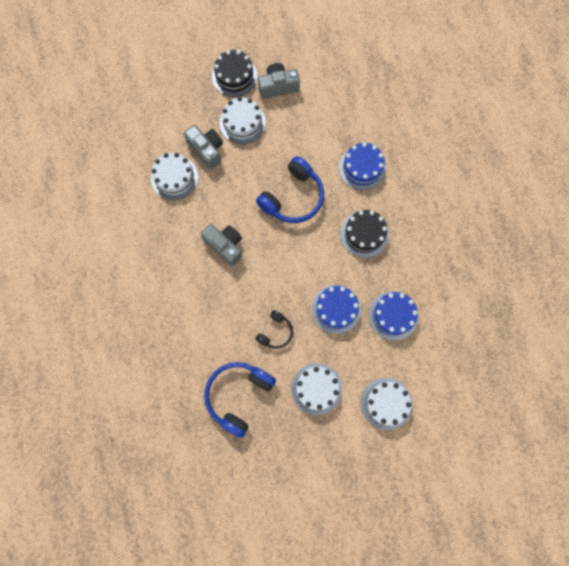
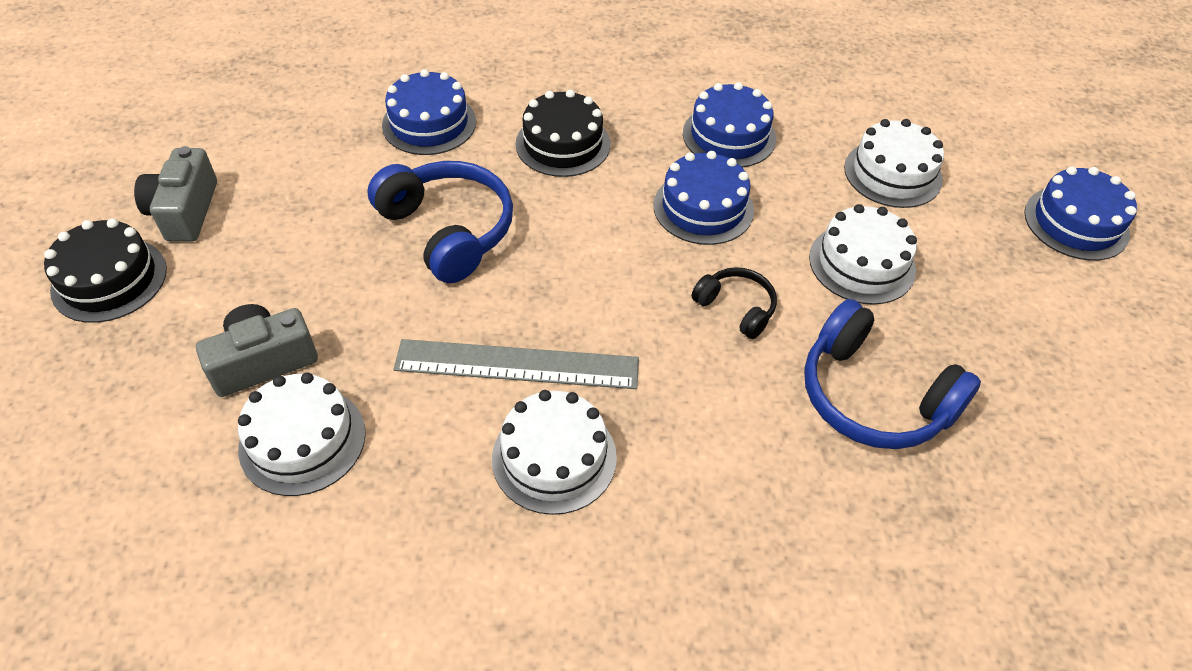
camera: 80 degrees left, 25 degrees down
grey camera [201,224,242,266] -> grey ruler [393,339,639,389]
white cake [219,97,266,144] -> white cake moved to [492,390,617,515]
none -> blue cake [1024,167,1137,260]

